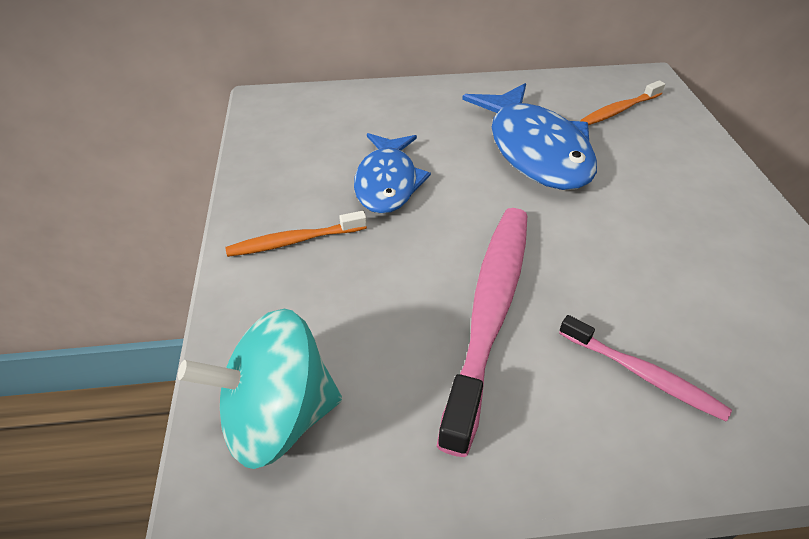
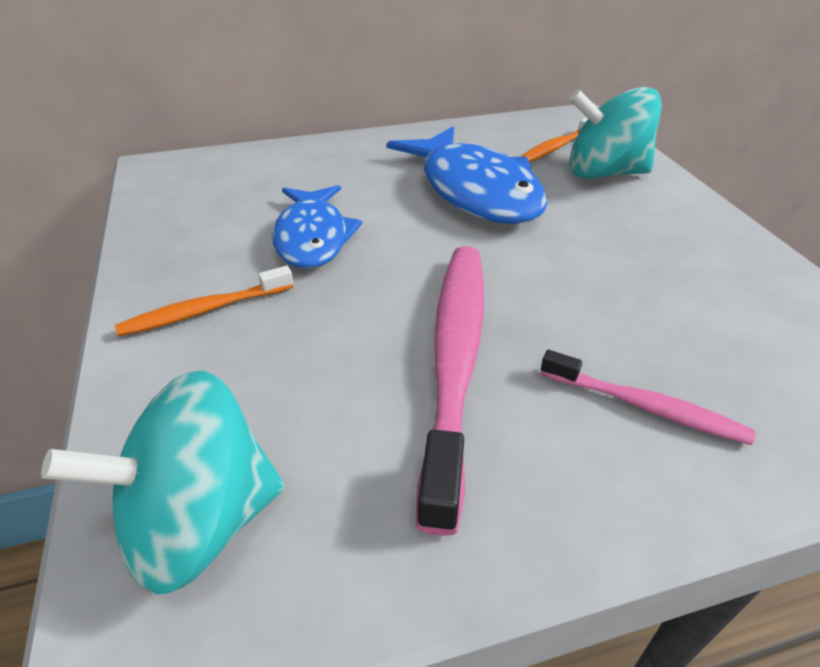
camera: 10 degrees left, 5 degrees down
none -> turquoise spinning top [569,87,662,179]

